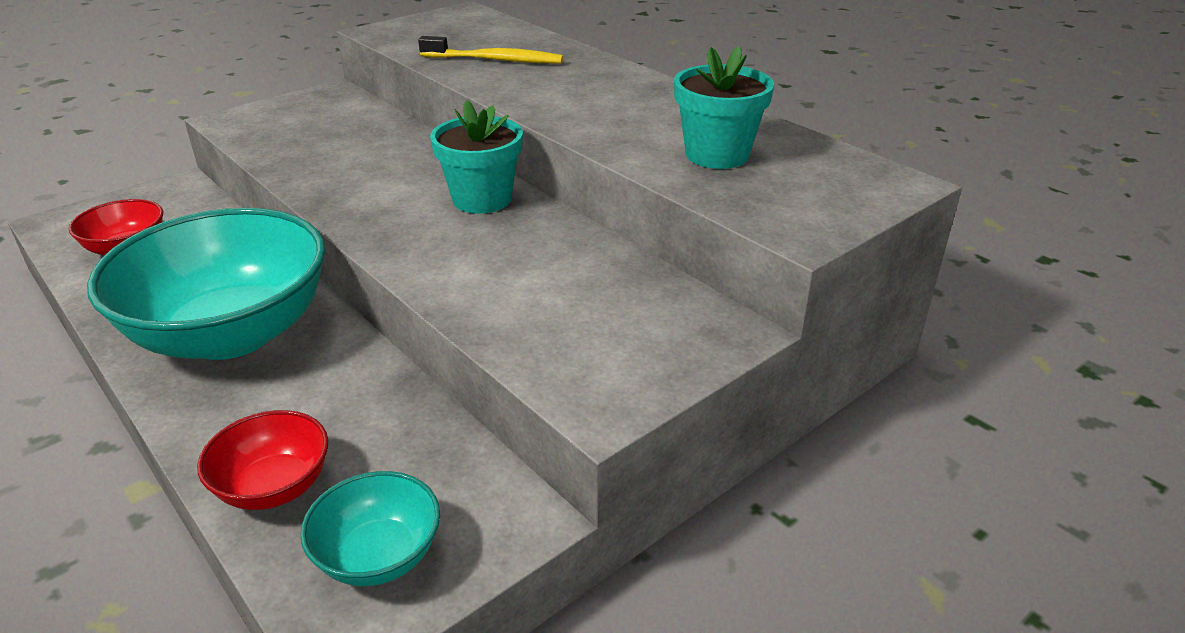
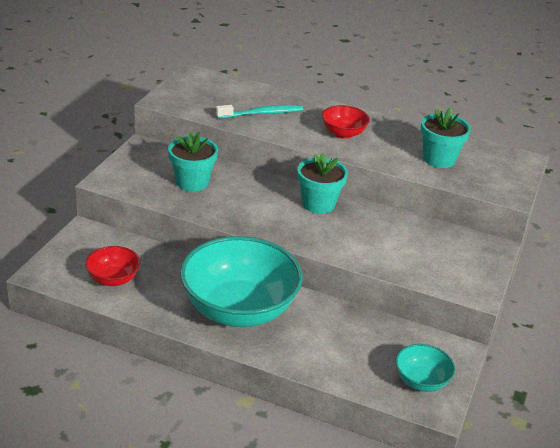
camera: 30 degrees left, 0 degrees up
red bowl [197,410,328,510] -> red bowl moved to [322,105,370,139]
yellow toothbrush [418,36,563,63] -> turquoise toothbrush [216,105,303,119]
none -> turquoise flower pot [168,132,218,191]

